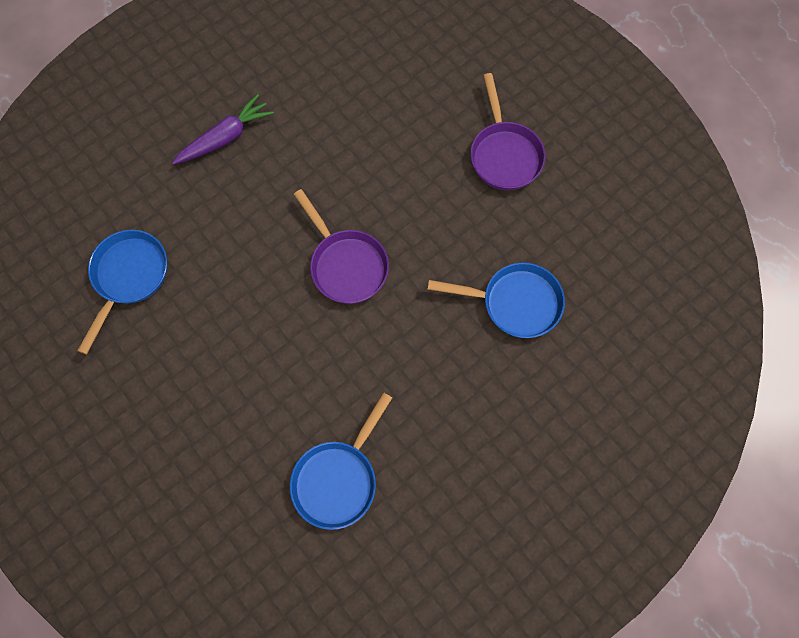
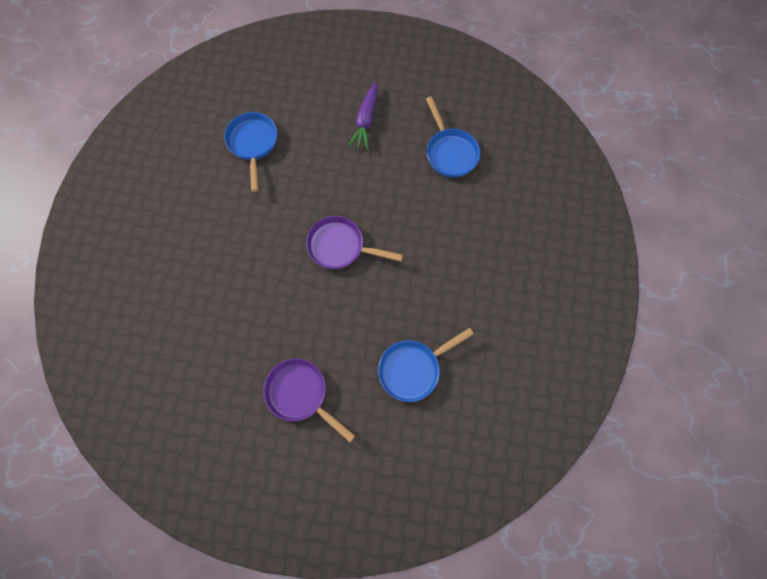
camera: 140 degrees right, 0 degrees up
purple carrot [172,94,274,164] -> purple carrot moved to [348,82,378,150]
blue pan [427,262,565,338] -> blue pan moved to [378,328,474,402]

